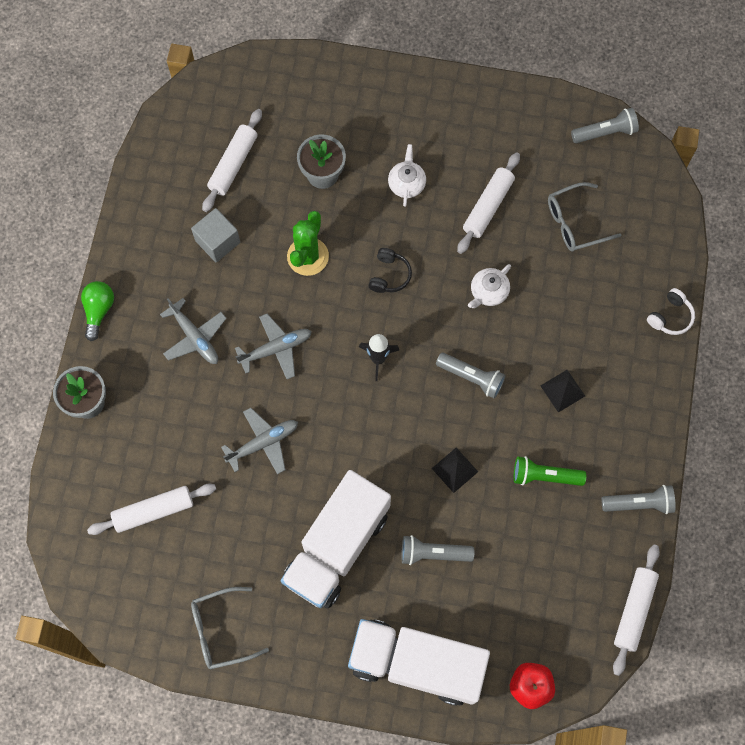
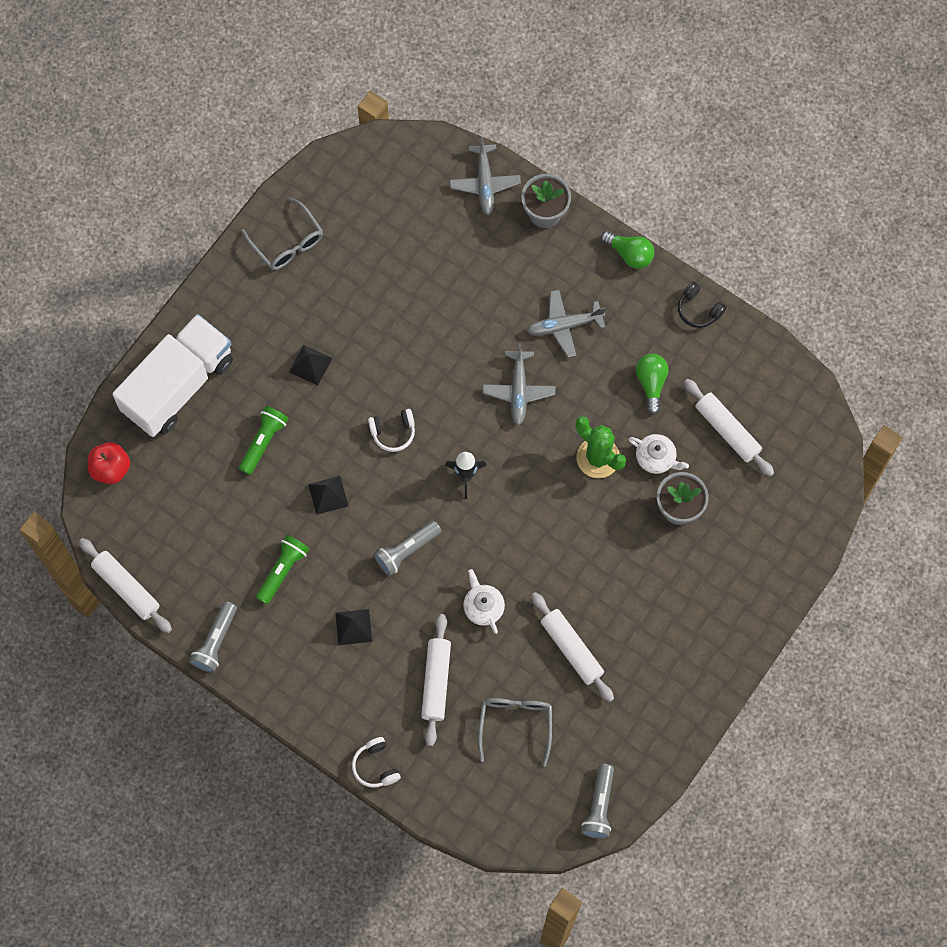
camera: 115 degrees right, 0 degrees up
white rolling pin [87,484,216,535] -> white rolling pin moved to [421,614,451,746]
grey cube [191,208,240,262] -> green light bulb [636,354,669,415]
grey glasses [191,587,269,669] -> grey glasses turned 135 degrees clockwise [241,197,323,270]
grey plane [221,408,298,474] -> grey plane moved to [450,136,521,215]
white truck [281,470,391,608] -> black pyramid [289,345,332,385]
black headphones [368,248,412,293] -> black headphones moved to [678,282,727,328]
white teapot [388,144,426,207] -> white teapot moved to [629,434,689,474]
grey flashlight [401,535,474,565] -> green flashlight [239,406,289,475]
none -> white headphones [368,409,415,452]

